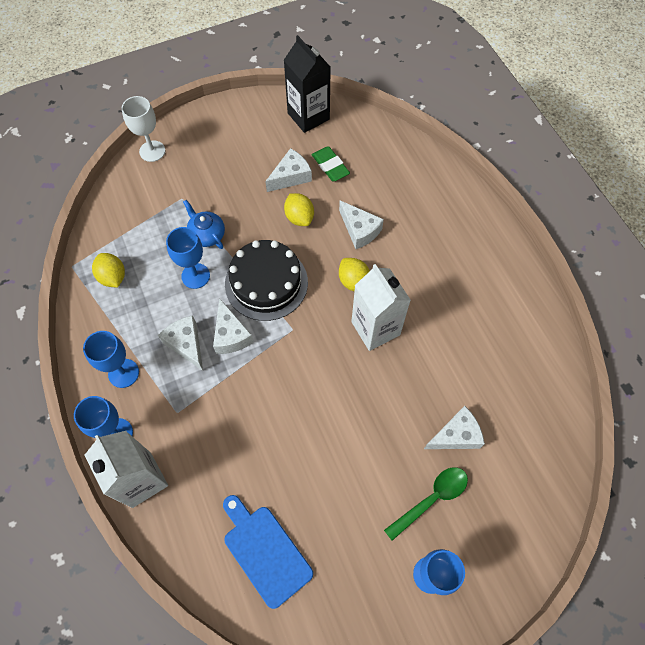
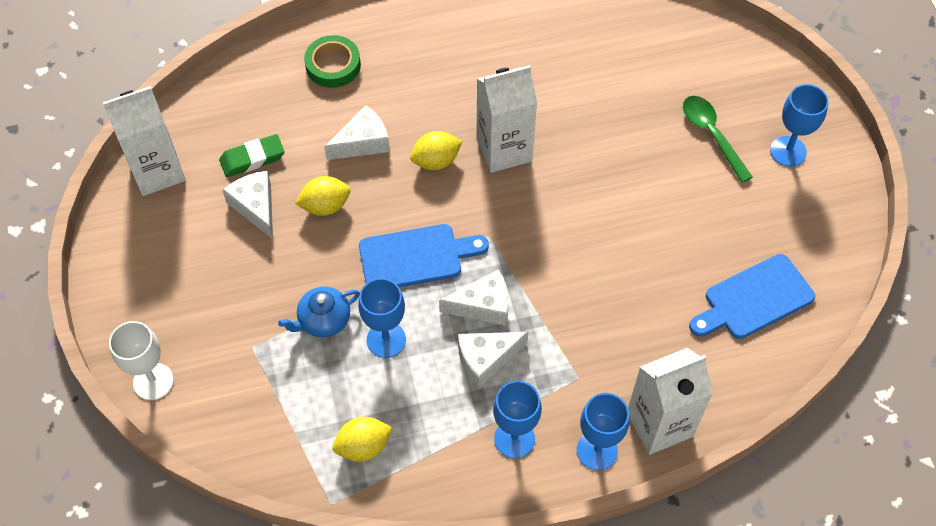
camera: 80 degrees left, 5 degrees down
black cake [225,240,308,321] -> blue cutting board [359,224,489,287]
black carton [284,35,331,133] -> white carton [103,86,186,196]
white cheese [424,406,485,449] -> none
none -> green tape [304,35,361,88]

